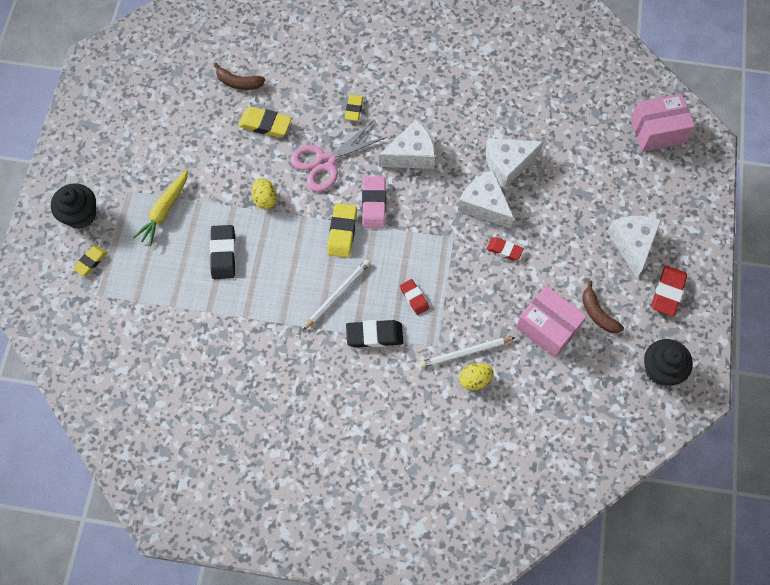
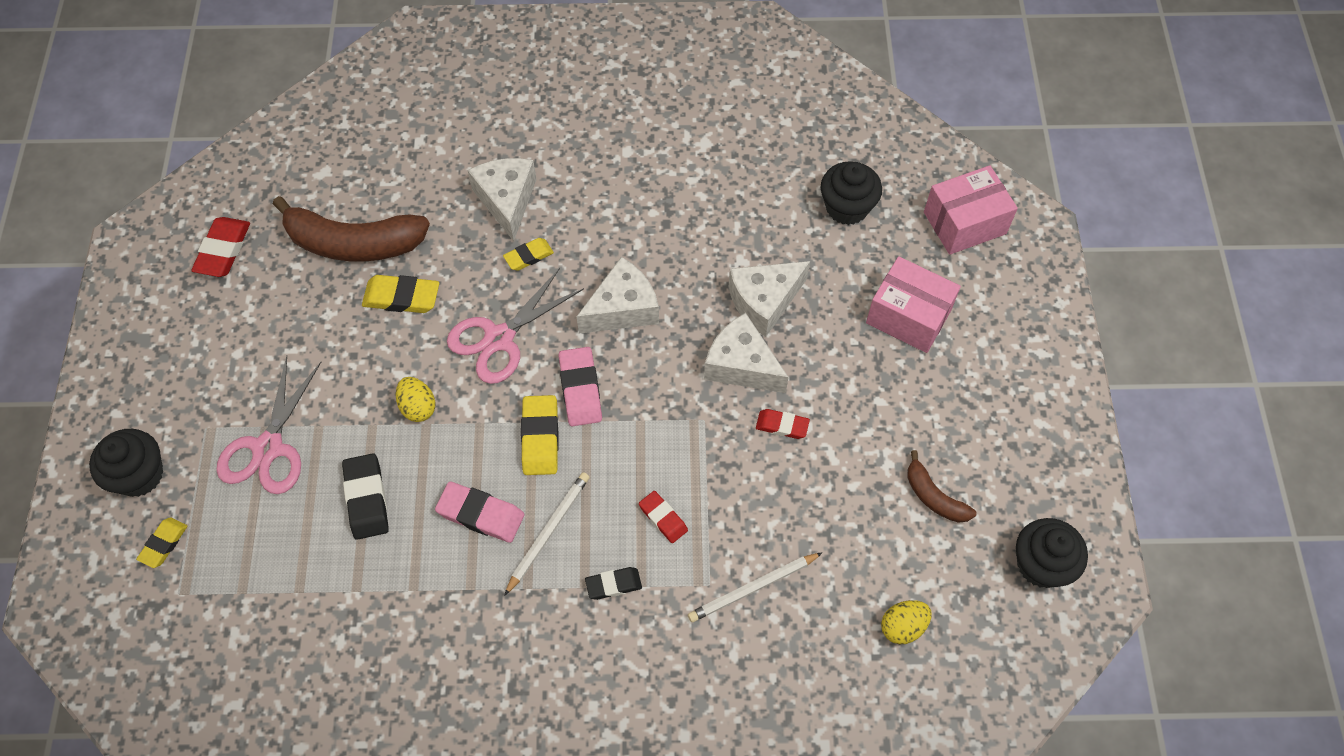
camera: 10 degrees left, 5 degrees down
yellow carrot [133,169,188,246] -> pink scissors [216,356,321,494]
brown banana [214,63,265,90] -> brown banana [273,196,430,261], size x1.97
yellow eraser [345,95,363,121] -> yellow eraser turned 60 degrees clockwise [503,238,554,271]
black eraser [346,320,403,348] -> black eraser [585,567,642,600], size x0.64
yellow egg [459,363,494,391] -> yellow egg moved to [881,600,932,644]
pink box [516,286,587,358] -> pink box moved to [866,256,961,353]
white cheese [607,216,661,278] -> white cheese moved to [467,158,537,241]
red eraser [652,265,687,317] -> red eraser moved to [191,217,250,277]
none -> pink eraser [435,481,525,543]
none -> black cupcake [821,161,882,225]

